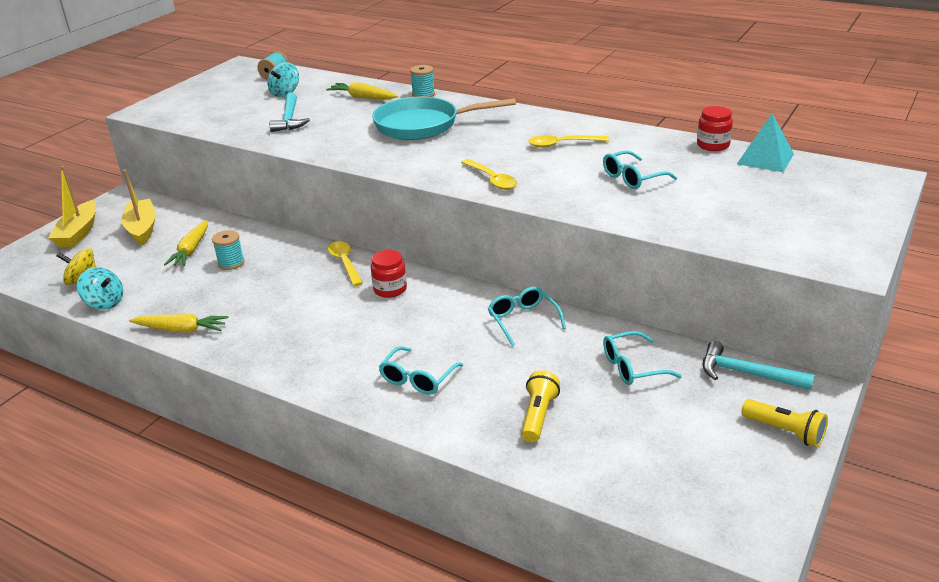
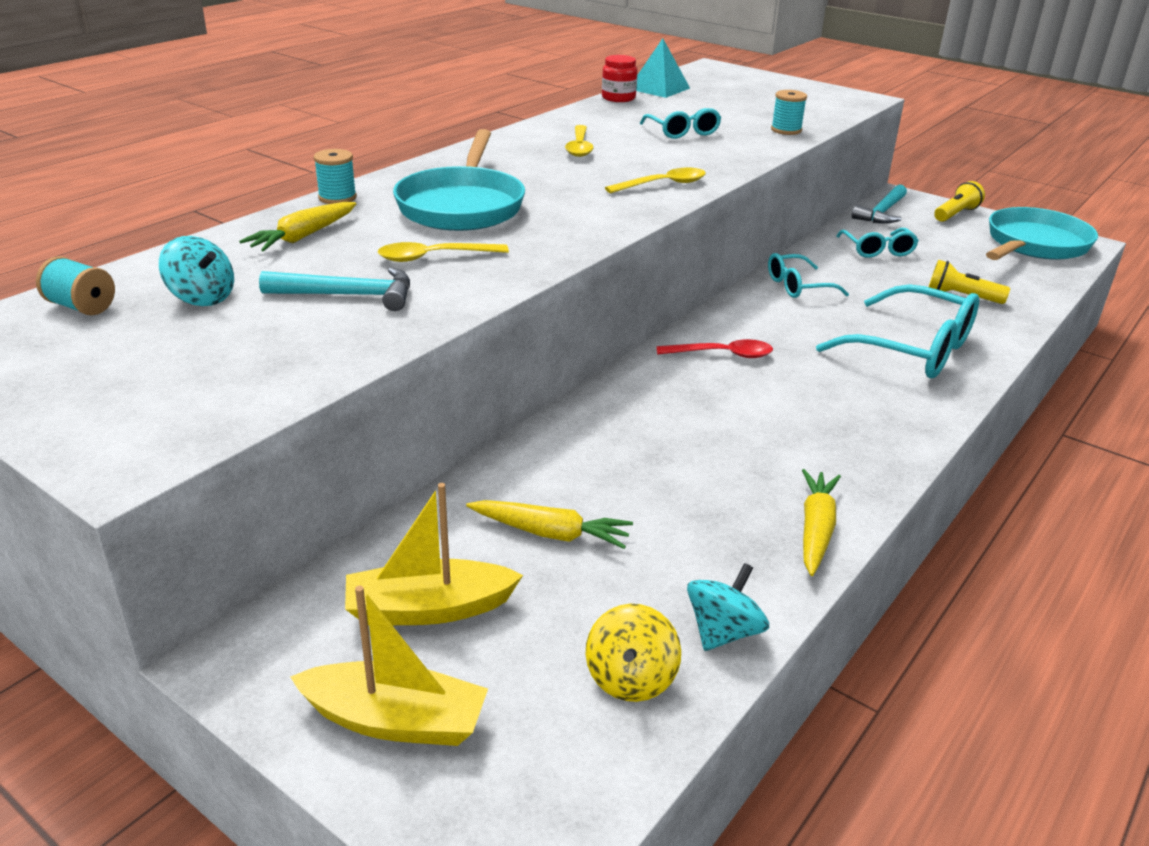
camera: 85 degrees left, 0 degrees up
turquoise spool [212,230,245,270] -> turquoise spool moved to [771,90,807,135]
yellow spoon [328,241,363,286] -> yellow spoon moved to [378,242,509,262]
red jar [371,250,407,298] -> red spoon [656,339,773,358]
turquoise glasses [379,346,463,395] -> turquoise glasses [816,284,979,378], size x1.78
none -> turquoise pan [986,207,1098,260]

